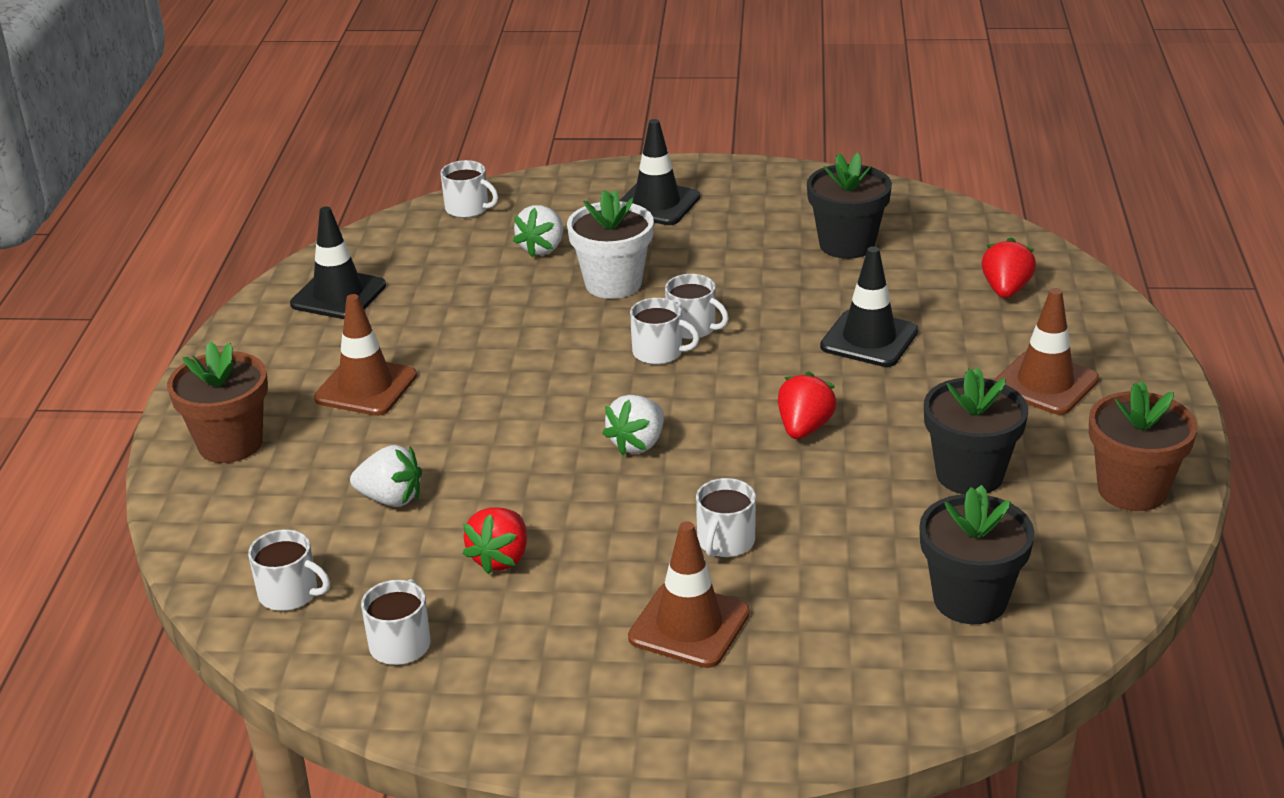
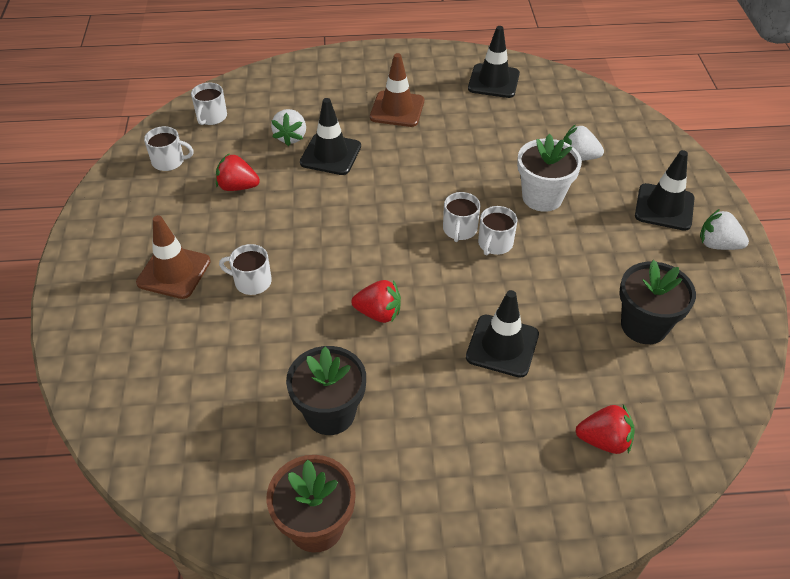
camera: 80 degrees right, 15 degrees up
brown flower pot [167,342,268,463] -> none
white mug [440,160,498,218] -> none
white strawberry [602,395,664,455] -> white strawberry moved to [700,209,749,250]
black flower pot [919,485,1035,624] -> none
brown traffic cone [994,288,1099,415] -> none
none -> black traffic cone [300,98,361,175]

